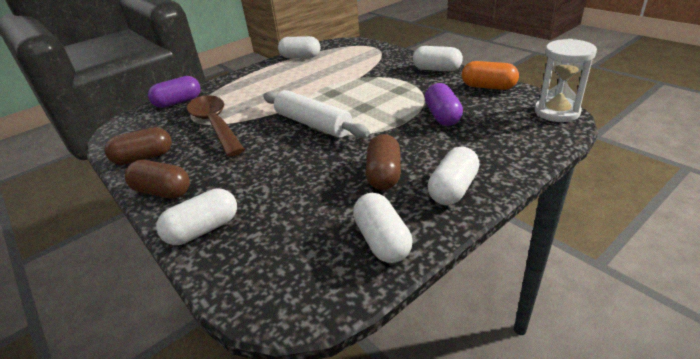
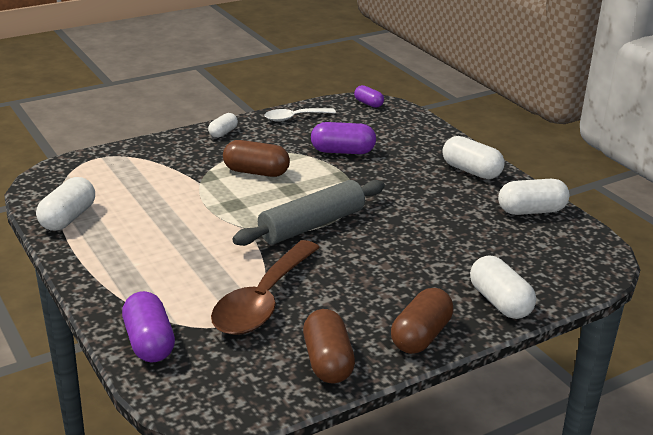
camera: 85 degrees left, 5 degrees down
brown spoon [187,95,245,157] -> brown spoon turned 45 degrees counterclockwise [211,240,320,335]
white rolling pin [263,90,370,138] -> grey rolling pin [232,180,385,246]
brown capsule [365,134,401,190] -> brown capsule moved to [223,140,290,177]
white capsule [413,46,463,72] -> white capsule [208,113,238,138], size x0.59
orange capsule [462,61,519,90] -> white spoon [265,108,336,122]
white hourglass [535,39,597,122] -> purple capsule [354,85,384,108]

